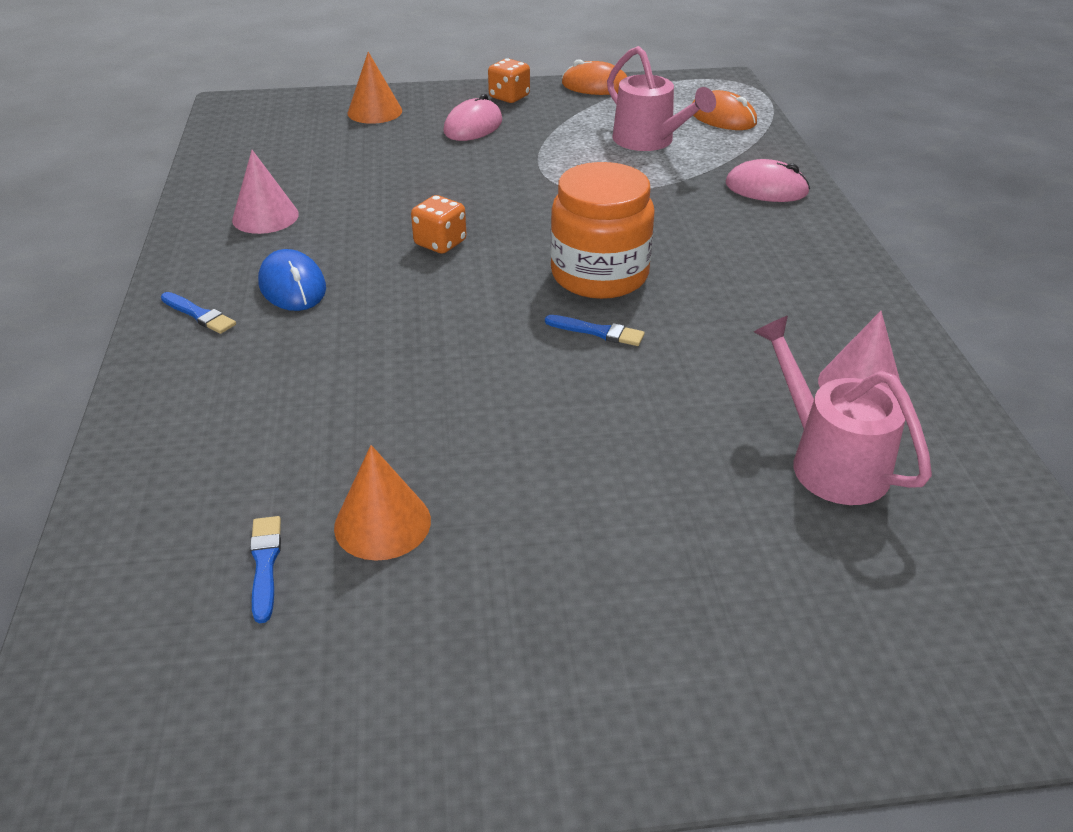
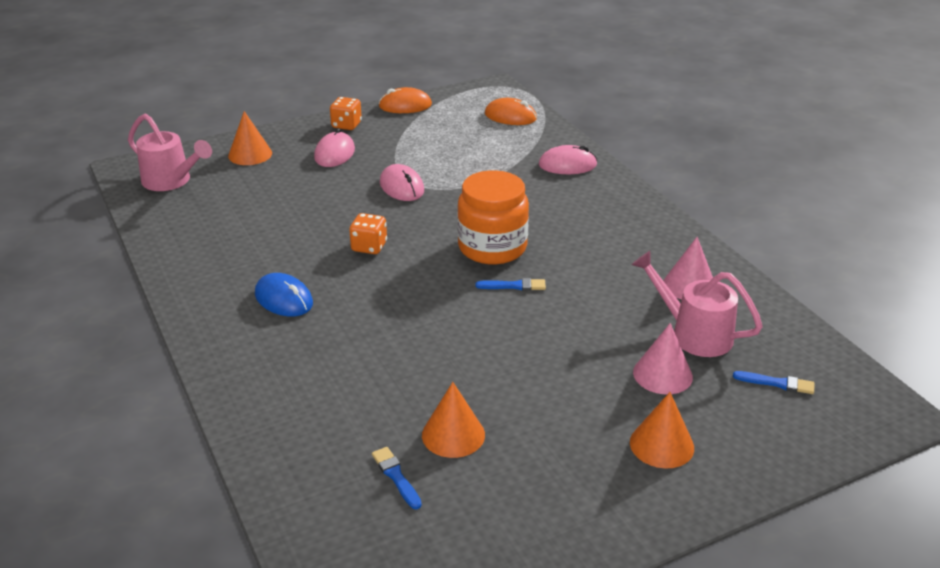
camera: 20 degrees left, 5 degrees down
blue brush [161,292,236,334] -> blue brush moved to [733,371,814,394]
pink cone [232,150,299,234] -> pink cone moved to [633,323,693,395]
pink watering can [607,46,716,151] -> pink watering can moved to [128,114,212,191]
none -> pink mouse [380,164,424,201]
none -> orange cone [630,392,694,468]

